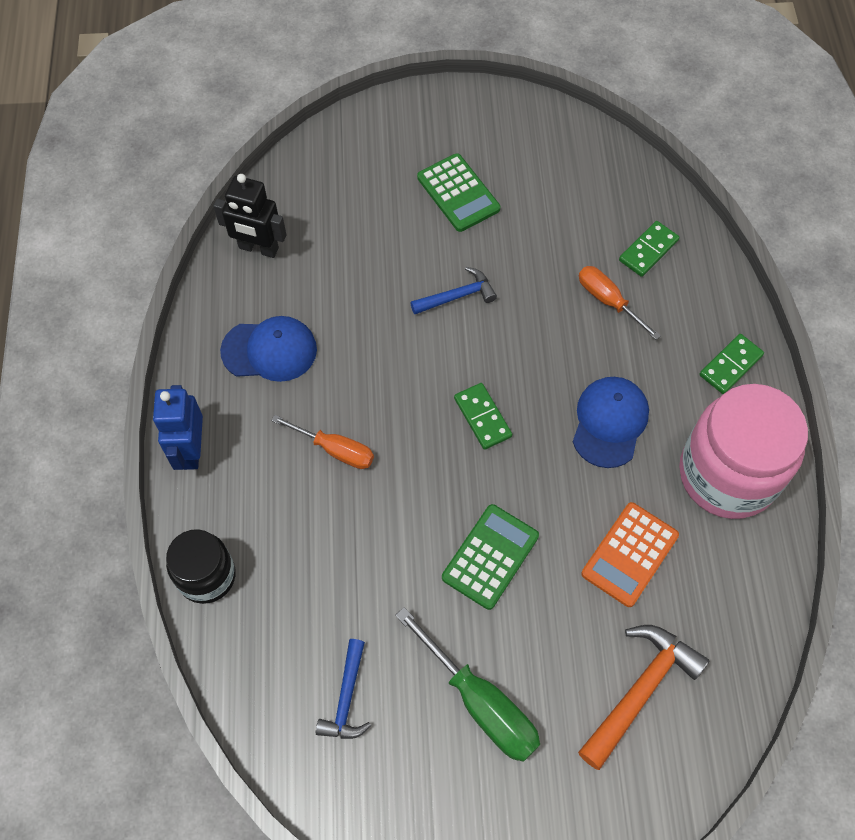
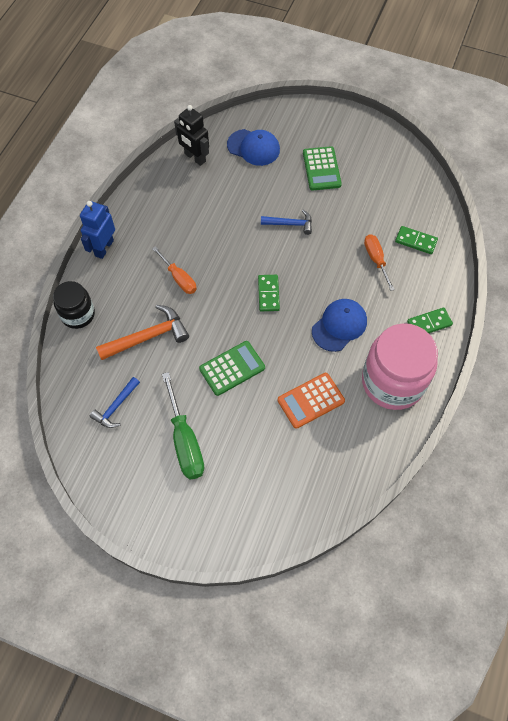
camera: 25 degrees right, 0 degrees up
blue cap [220,316,317,382] -> blue cap moved to [227,129,280,166]
orange hammer [578,625,710,770] -> orange hammer moved to [96,305,189,360]
green domino [619,221,679,277] -> green domino turned 45 degrees clockwise [395,226,438,254]

